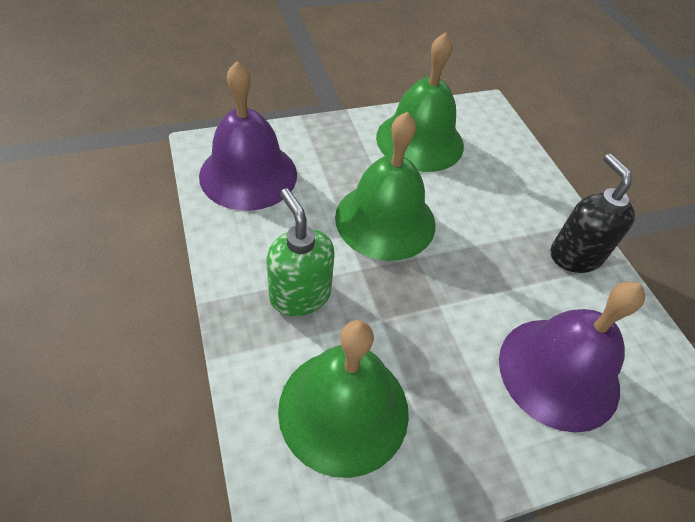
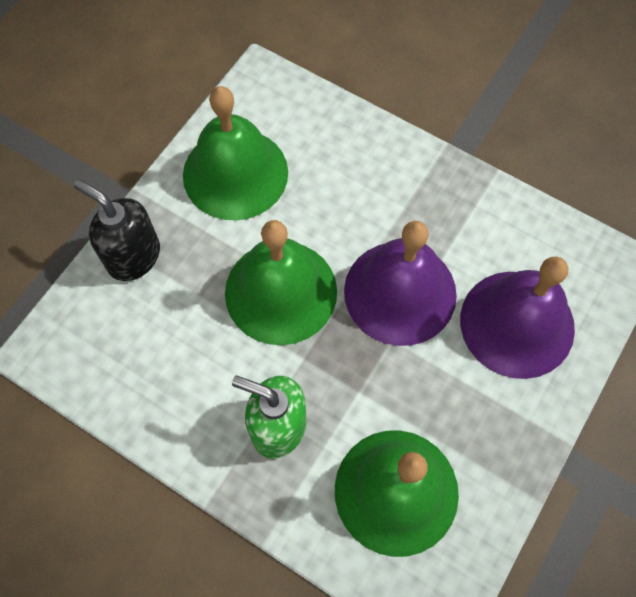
camera: 35 degrees left, 15 degrees up
purple bell [199,61,297,211] -> purple bell moved to [344,221,457,346]
black soap dispenser [551,154,635,273] -> black soap dispenser moved to [74,180,160,281]

